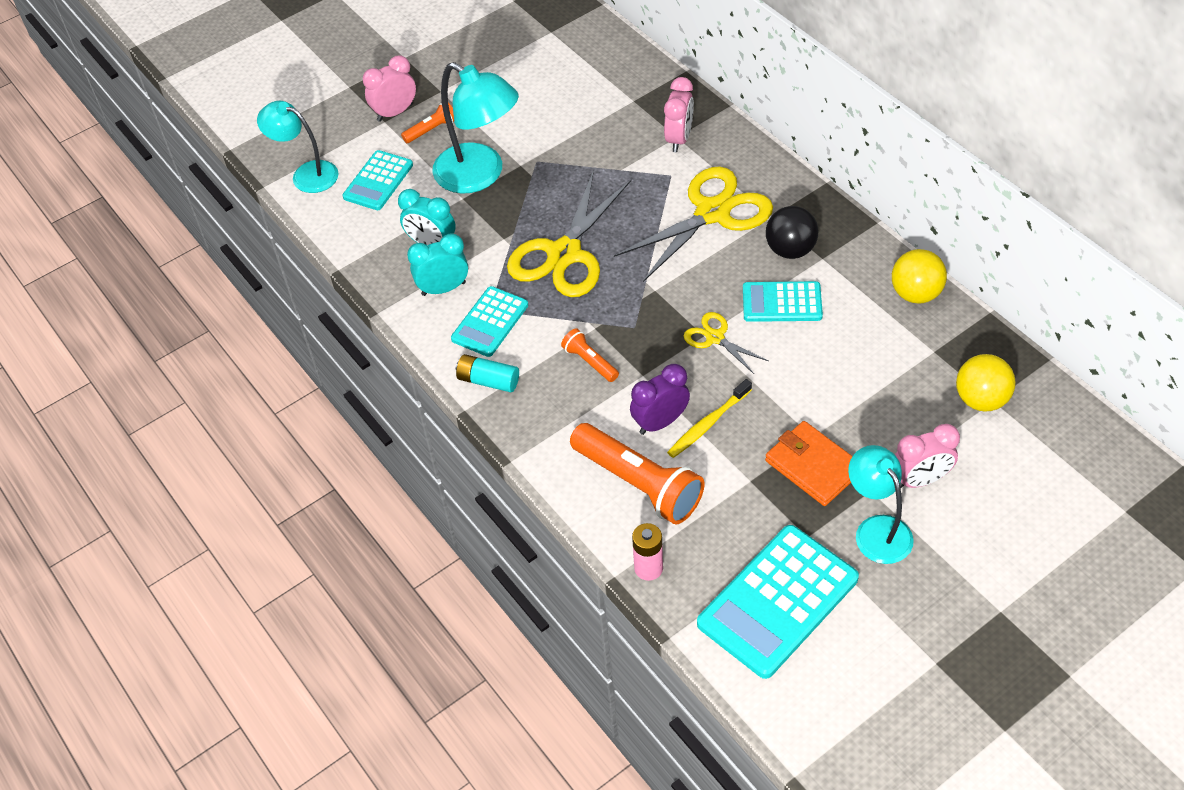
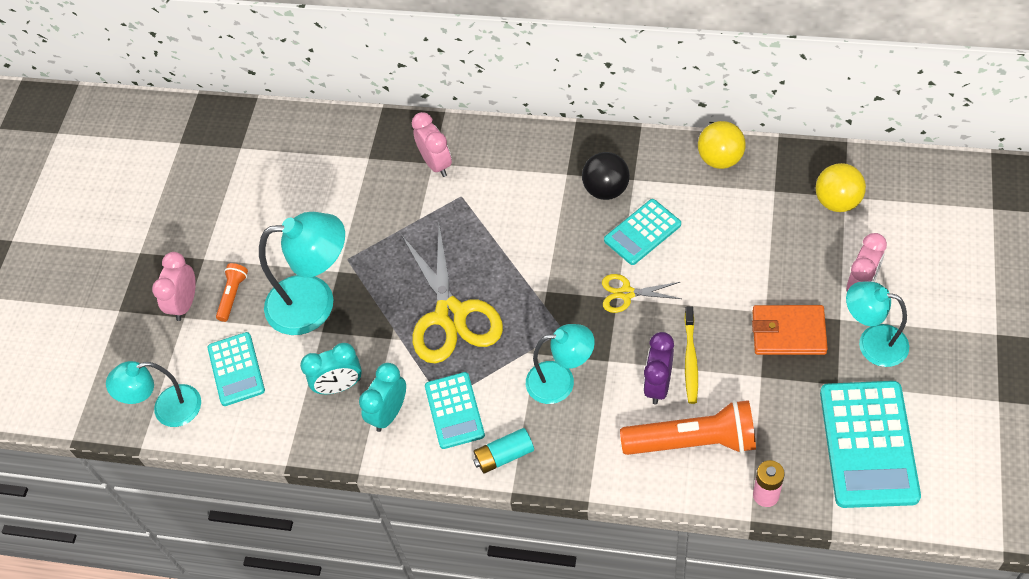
camera: 40 degrees left, 5 degrees up
orange flashlight [561,328,619,382] -> turquoise lamp [526,324,595,404]
yellow scissors [614,166,773,282] -> none

